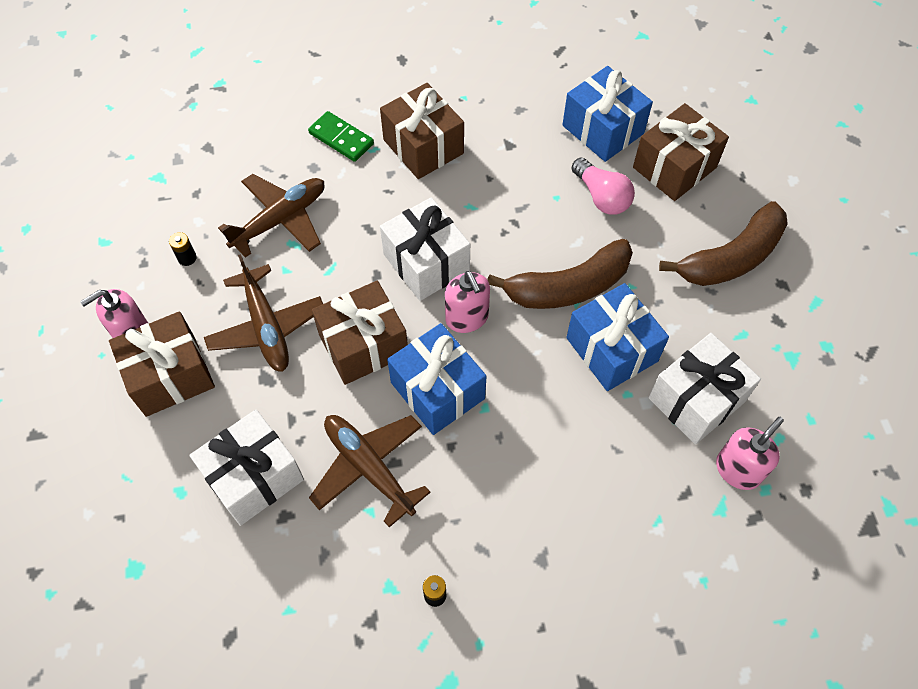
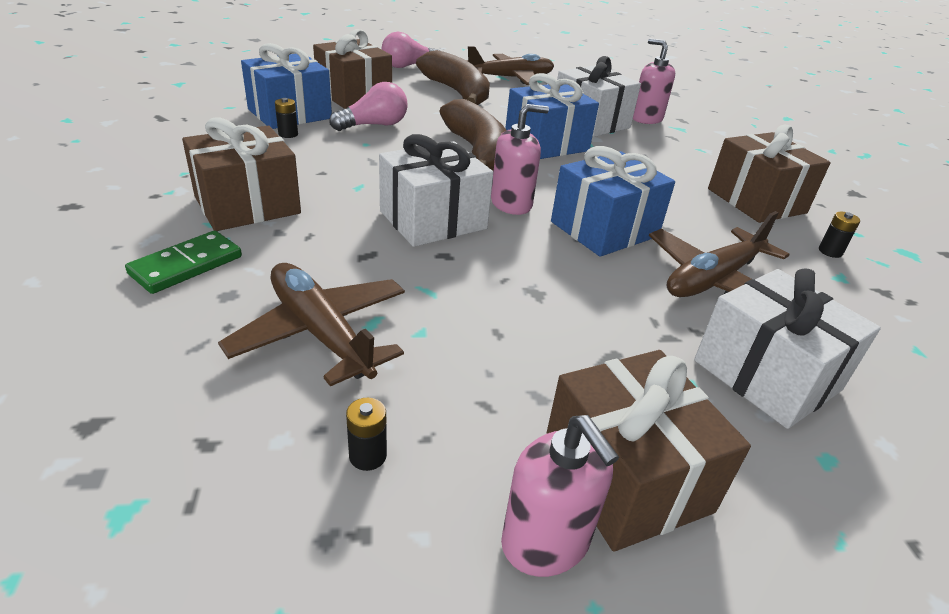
camera: 90 degrees left, 25 degrees down
brown plane [204,254,323,372] -> brown plane moved to [466,46,554,85]
brown gift [312,281,408,385] -> brown gift moved to [708,125,831,223]
none -> black battery [275,98,298,138]
none -> pink light bulb [382,32,440,68]

